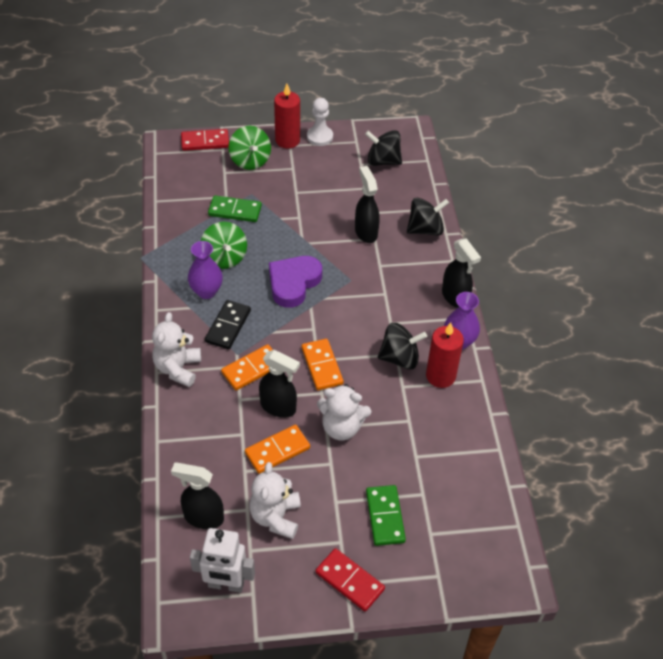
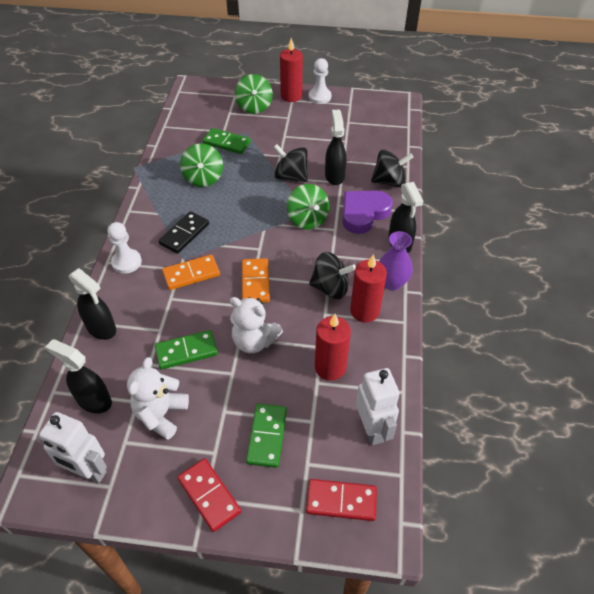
camera: 15 degrees right, 0 degrees up
white teddy bear [152,312,201,387] -> white pawn [107,222,142,274]
red domino [181,129,229,151] -> red domino moved to [306,479,377,521]
purple vase [188,241,223,299] -> none
orange domino [245,425,310,474] -> green domino [155,330,218,370]
black spray bottle [259,350,300,418] -> black spray bottle moved to [69,268,116,340]
purple heart [269,256,322,308] -> purple heart moved to [342,190,393,234]
black spinning top [365,130,402,166] -> black spinning top moved to [273,144,308,182]
none -> green spinning top [287,184,329,229]
none -> red candle [315,314,351,381]
none -> white robot [356,368,400,445]

